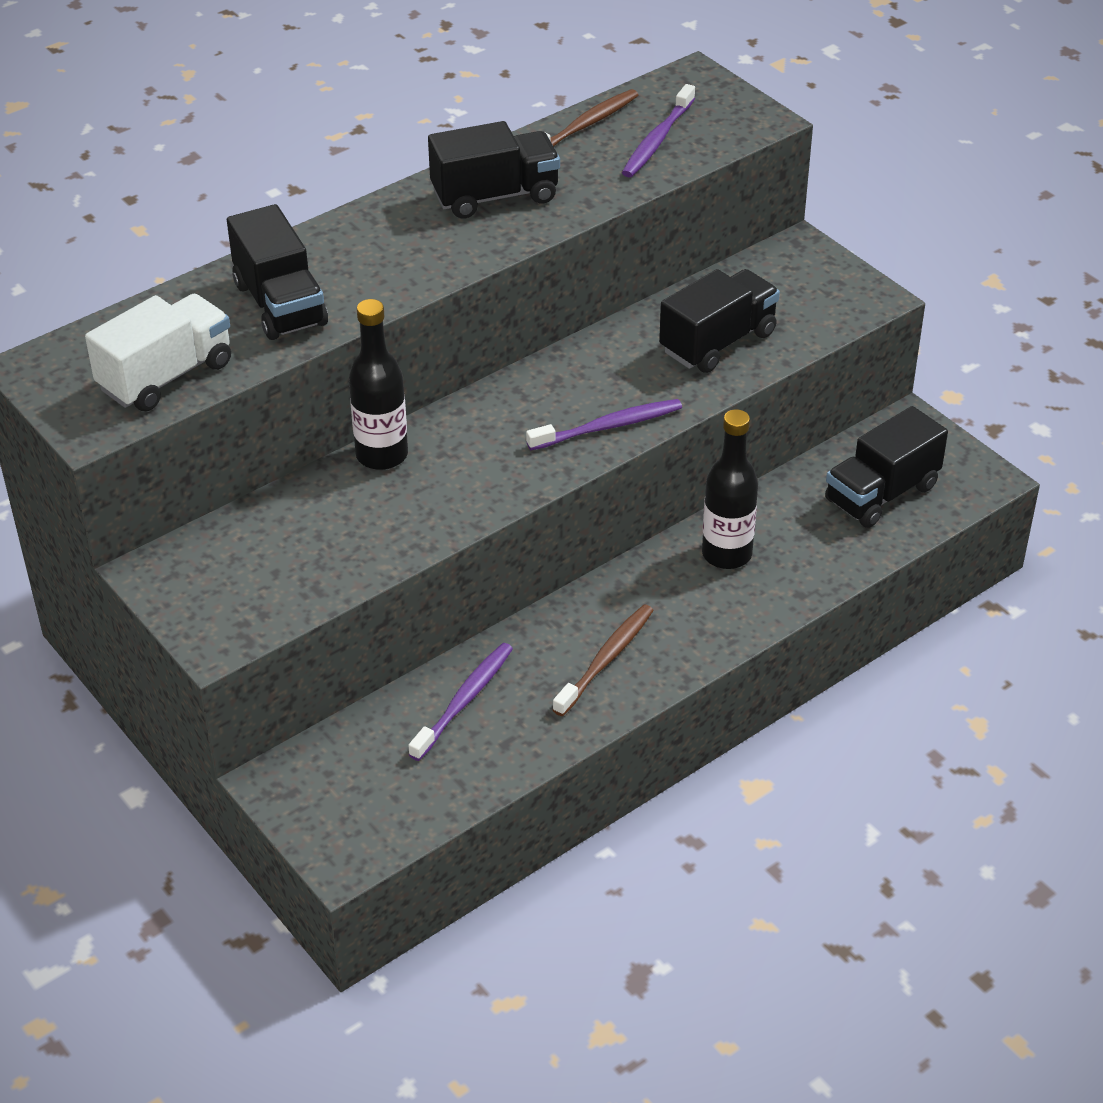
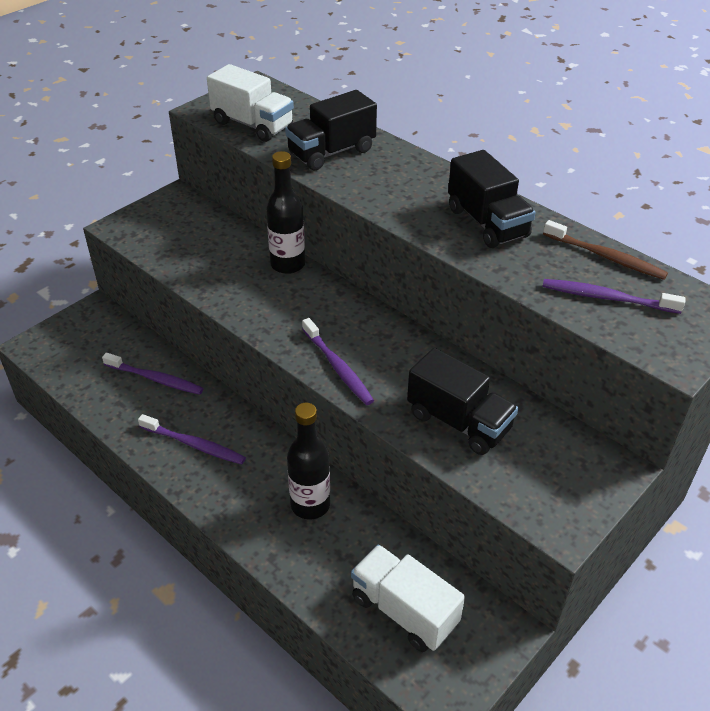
camera: 80 degrees right, 0 degrees up
brown toothbrush [553,604,654,716] -> purple toothbrush [138,414,246,465]
black truck [825,406,948,528] -> white truck [351,545,465,652]

